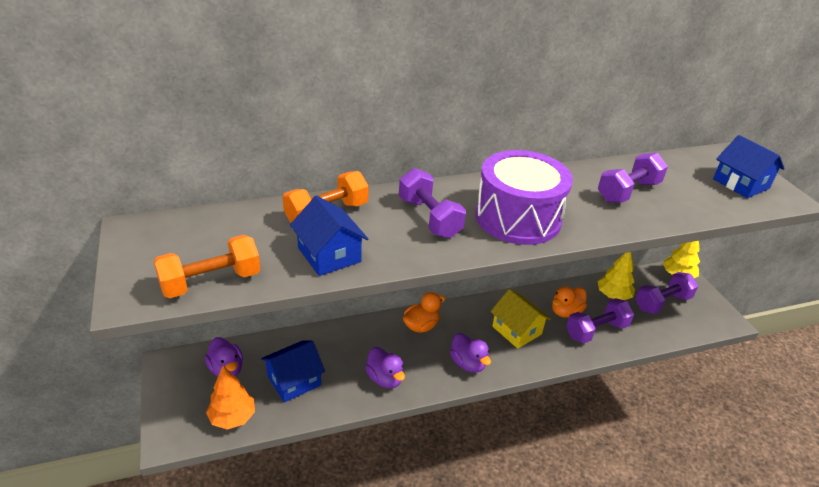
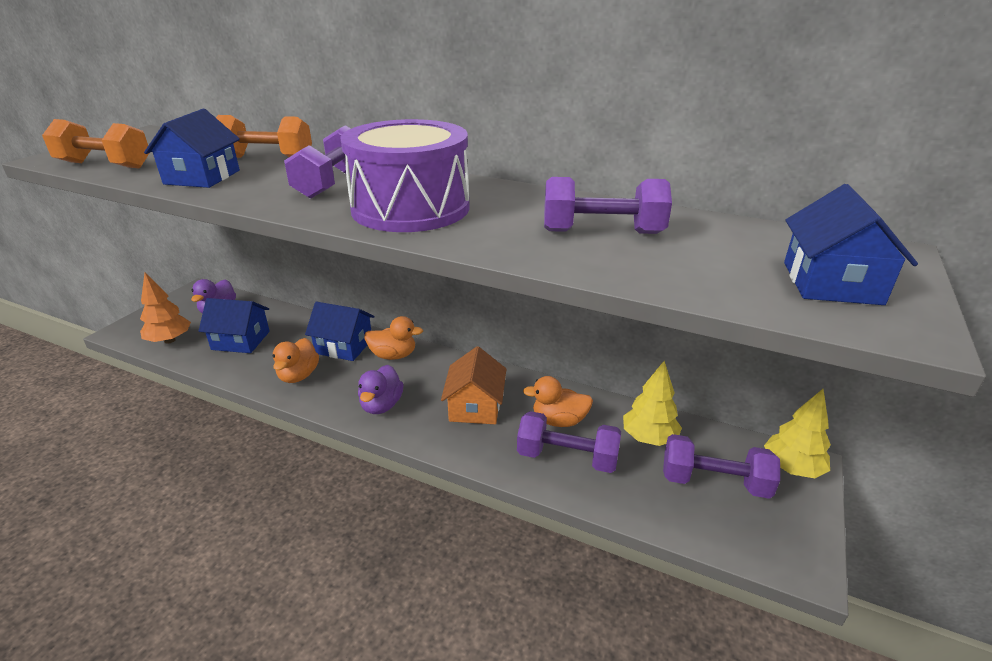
camera: 45 degrees right, 5 degrees down
purple duck [365,347,405,388] -> orange duck [272,338,319,383]
yellow house [491,289,551,349] -> orange house [441,346,506,424]
none -> blue house [305,302,374,361]

